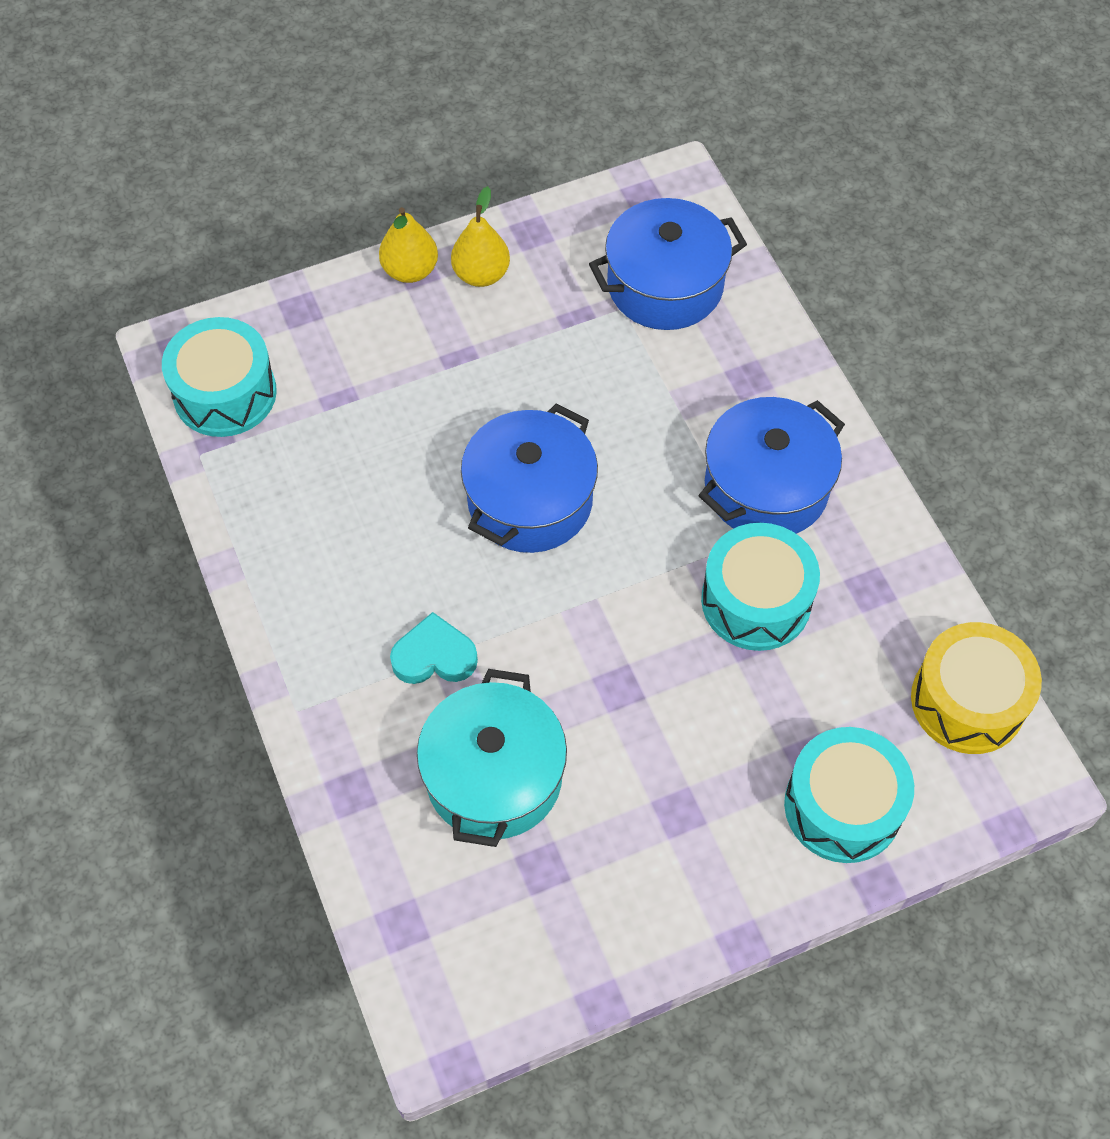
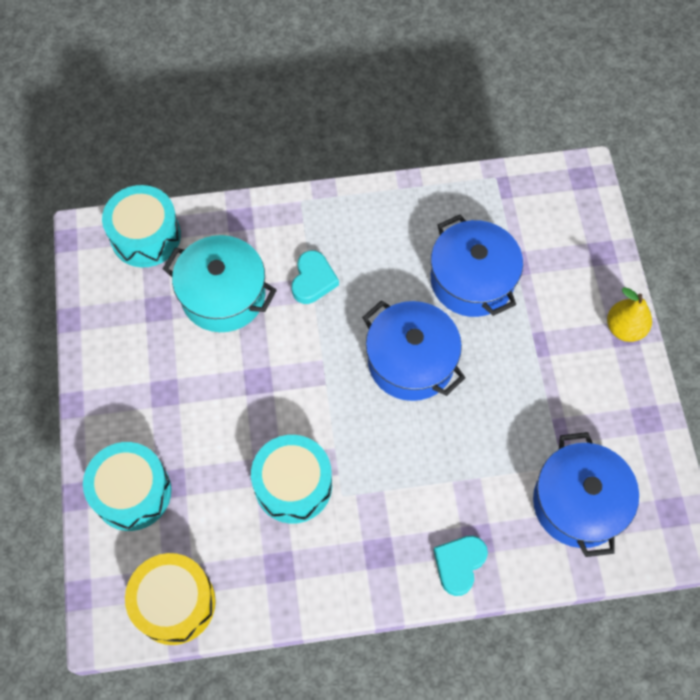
camera: 105 degrees right, 5 degrees up
turquoise drum [162,317,277,437] -> turquoise drum moved to [102,185,181,267]
yellow pear [451,186,510,287] -> none
blue pot [698,397,845,534] -> blue pot moved to [431,215,523,317]
none -> turquoise heart [433,536,488,596]

